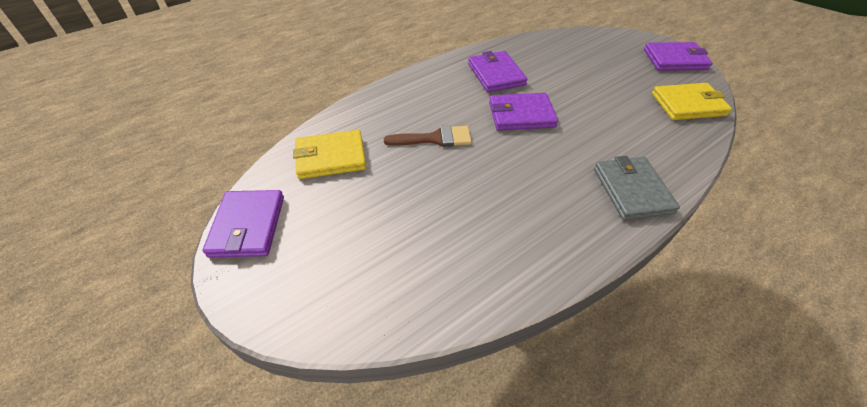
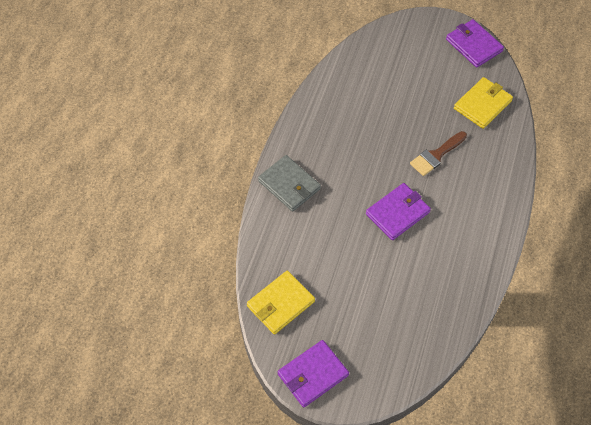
camera: 145 degrees right, 10 degrees up
purple wallet [468,51,528,93] -> none

